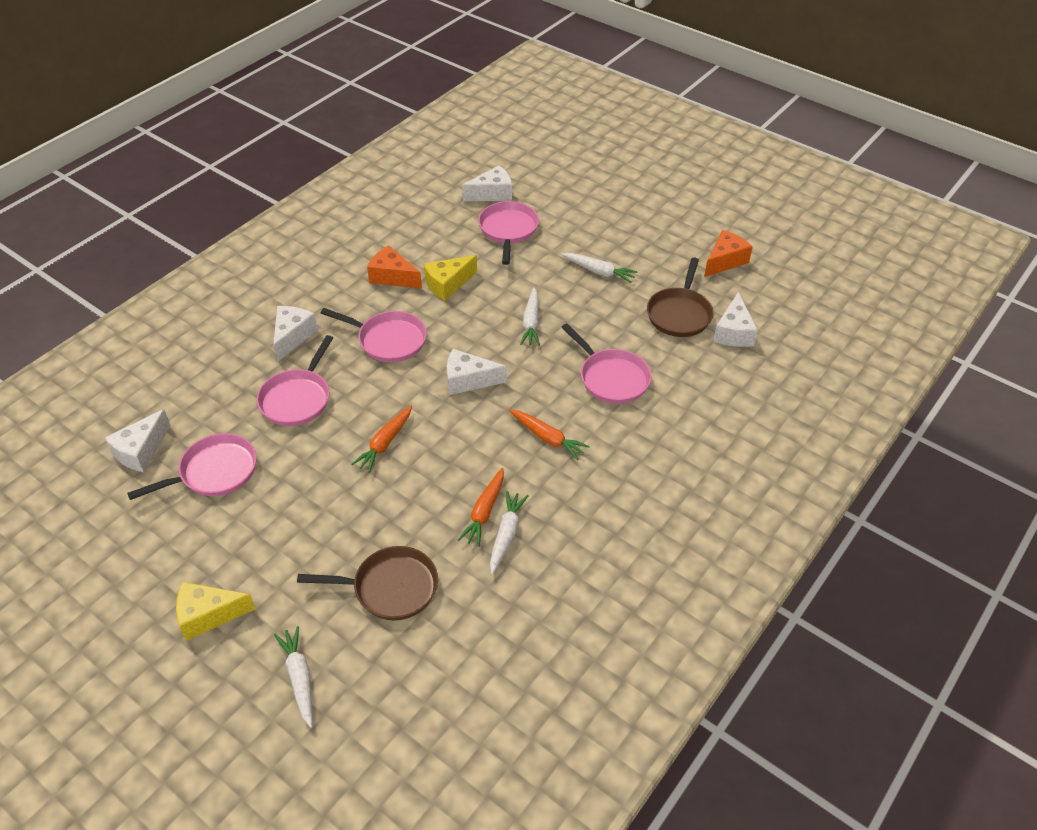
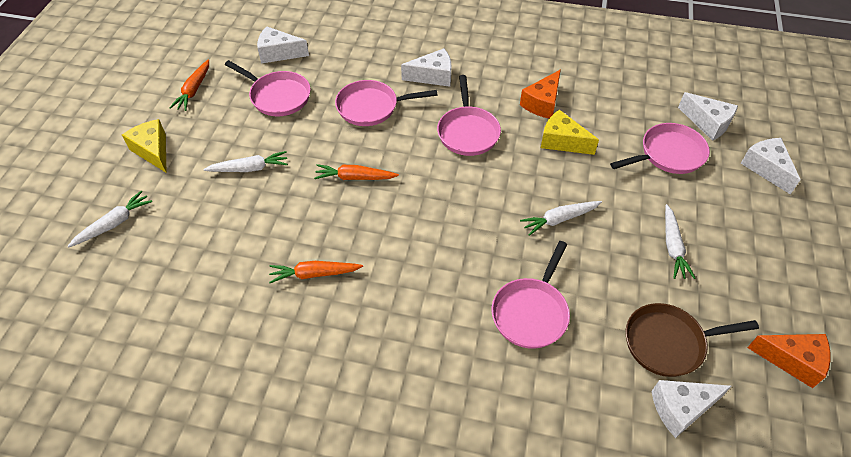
camera: 65 degrees right, 5 degrees up
brown pan [297,546,438,620] -> none
orange cheese [367,245,422,288] -> orange cheese turned 150 degrees counterclockwise [520,70,561,118]
white cheese [447,349,506,395] -> white cheese moved to [741,138,801,194]
white carrot [490,491,528,575] -> white carrot moved to [203,151,288,172]
orange carrot [509,410,590,460] -> orange carrot moved to [169,59,209,111]

